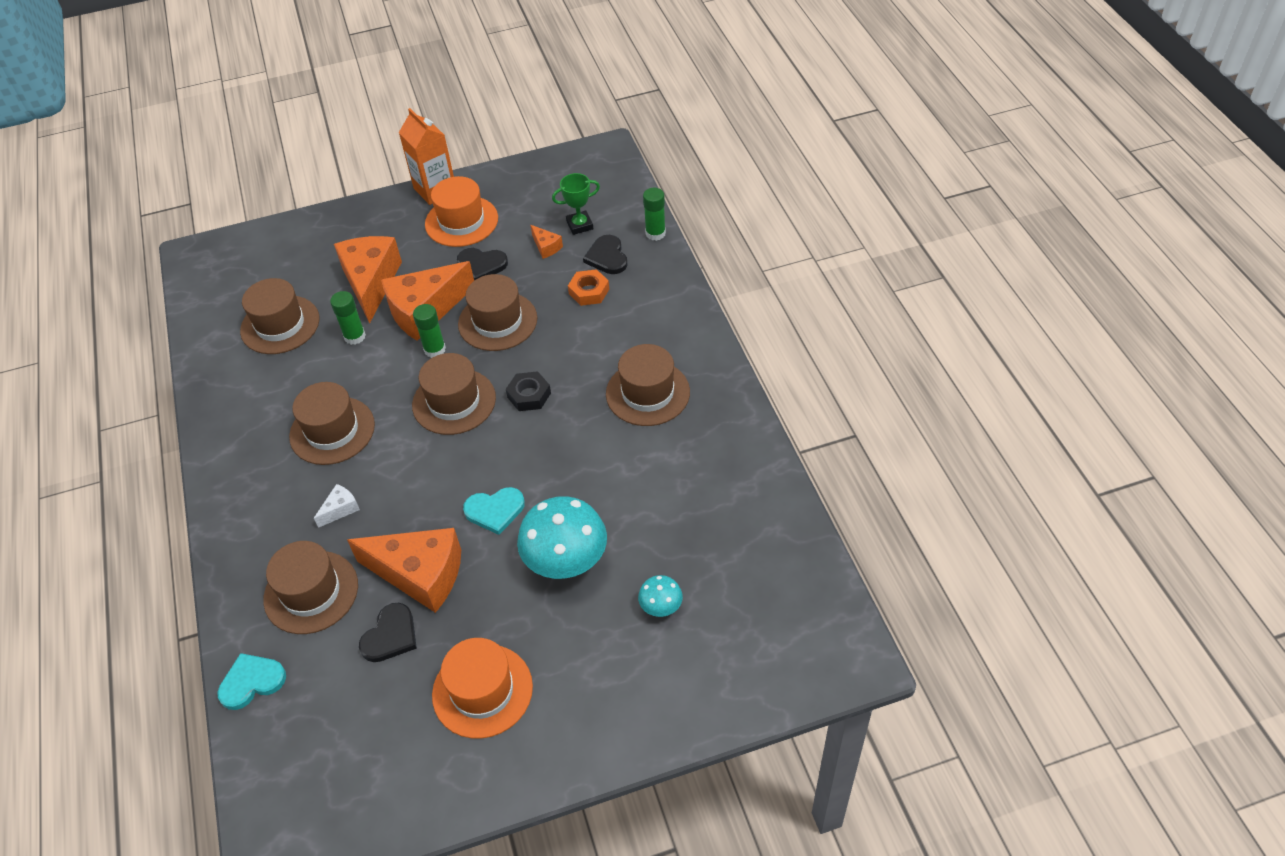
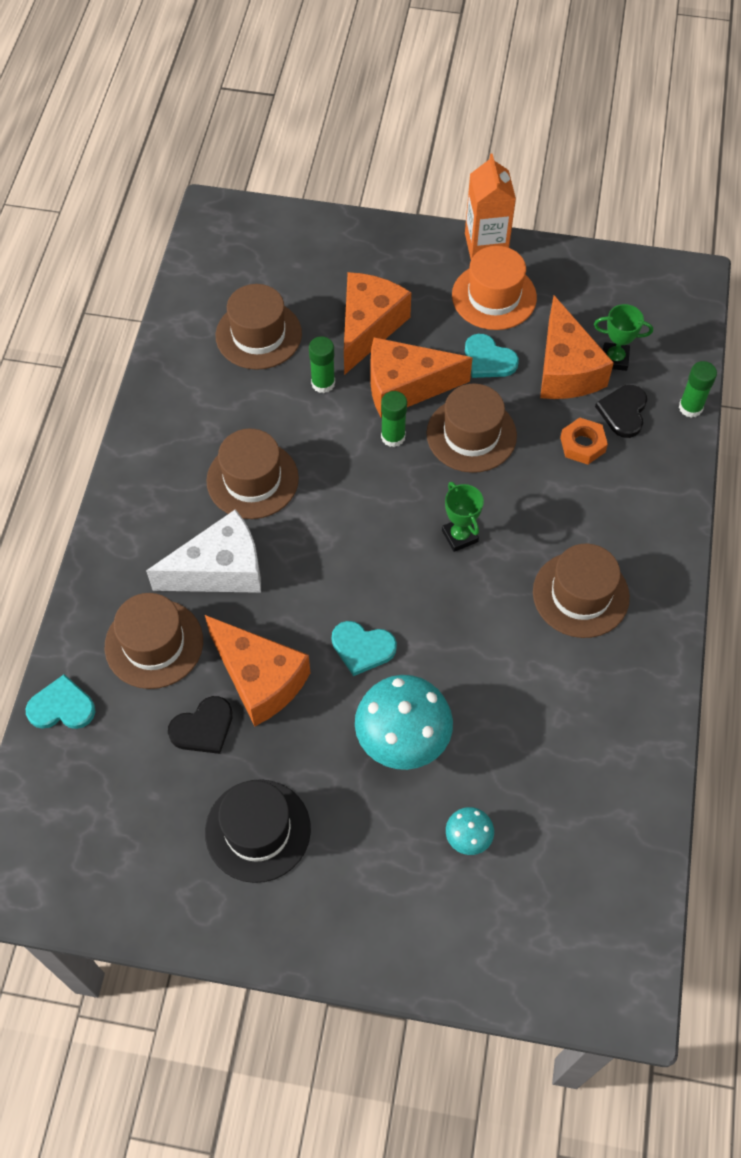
camera: 25 degrees right, 10 degrees up
white cheese [314,484,360,528] -> white cheese [146,509,261,593], size x2.32
brown hat [412,353,496,435] -> none
orange hat [432,638,533,739] -> black hat [205,779,311,883]
black heart [457,248,508,281] -> turquoise heart [465,334,519,378]
black nut [506,371,551,411] -> green trophy [442,482,484,552]
orange cheese [531,225,563,259] -> orange cheese [540,296,614,399], size x2.32

